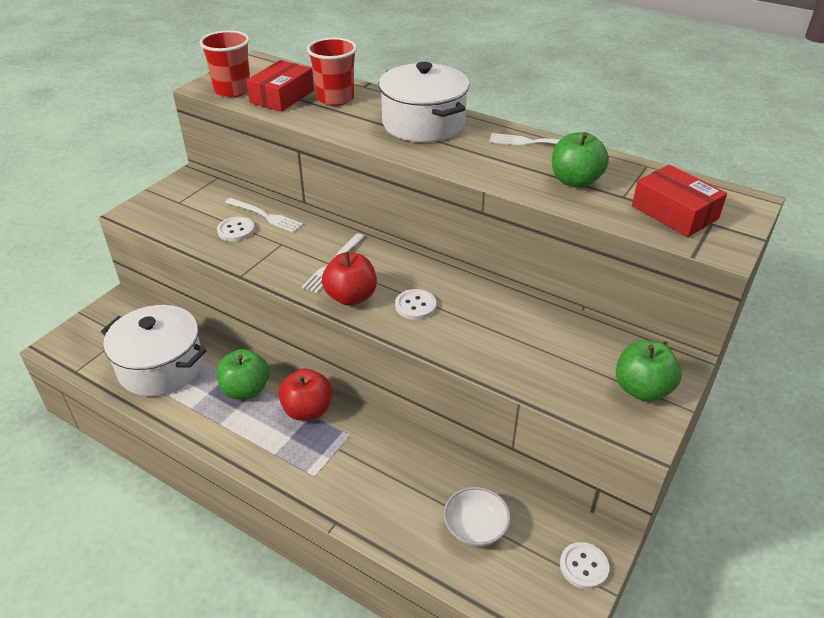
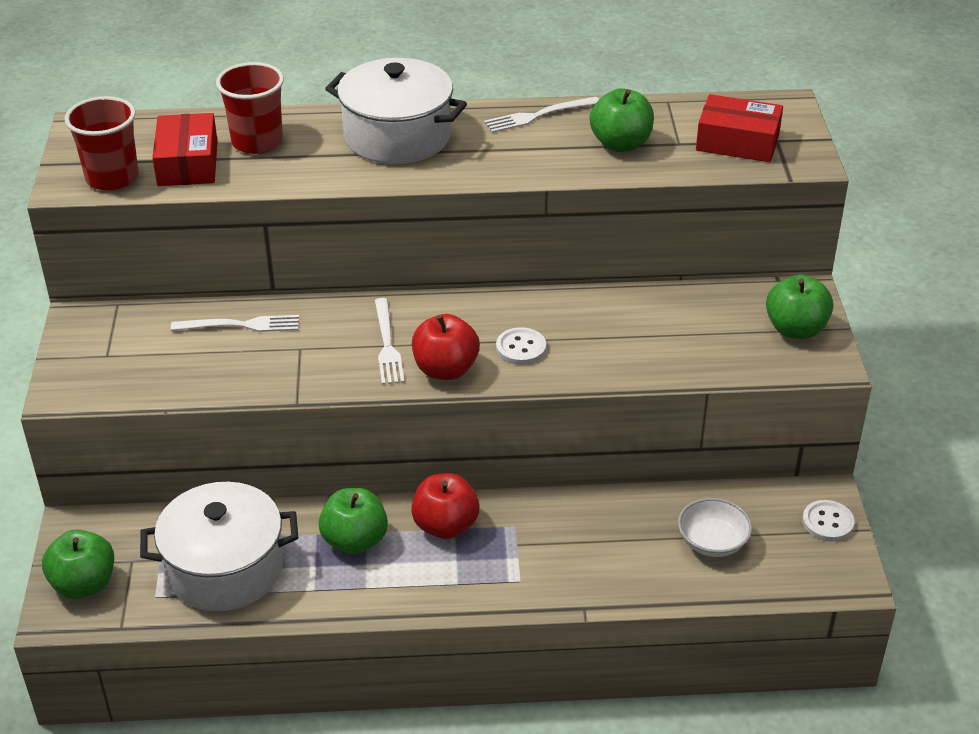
camera: 35 degrees left, 0 degrees up
white button [217,217,255,242] -> none
none -> green apple [42,529,114,598]

